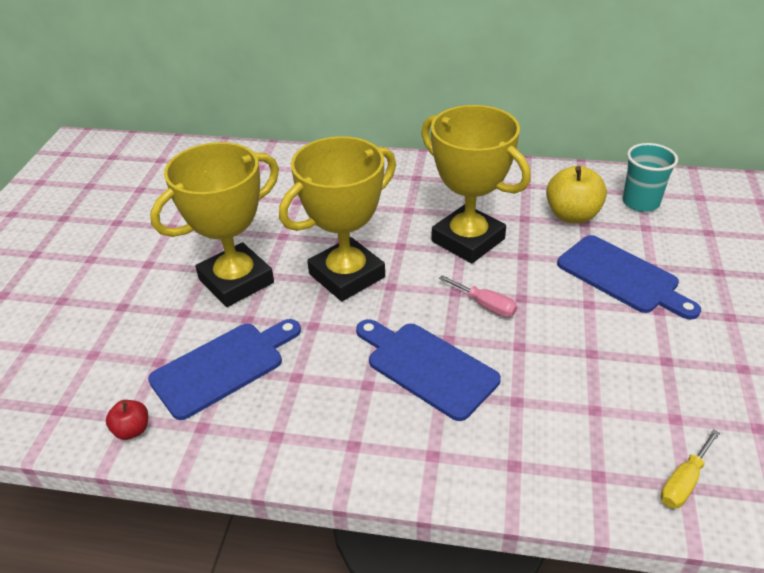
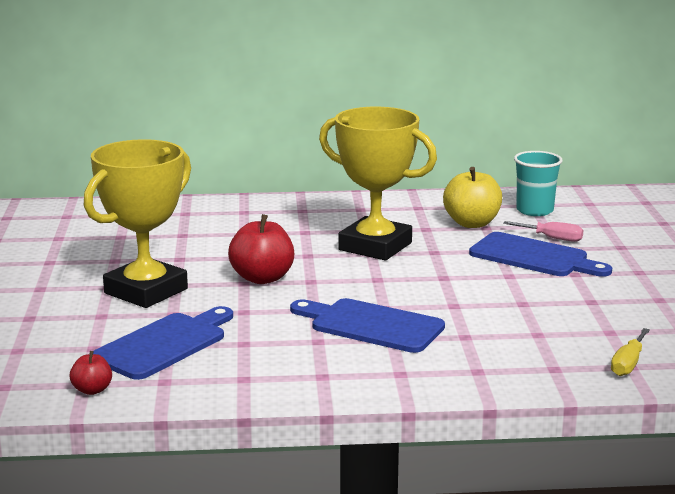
camera: 15 degrees left, 20 degrees down
yellow trophy [279,136,396,301] -> red apple [228,214,294,284]
pink screwdriver [439,275,517,317] -> pink screwdriver moved to [503,221,583,242]

